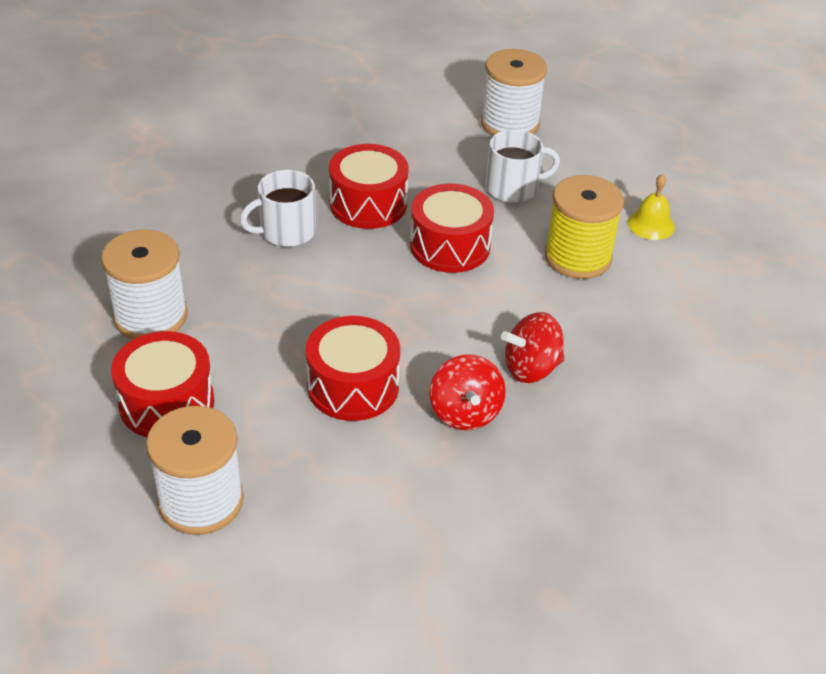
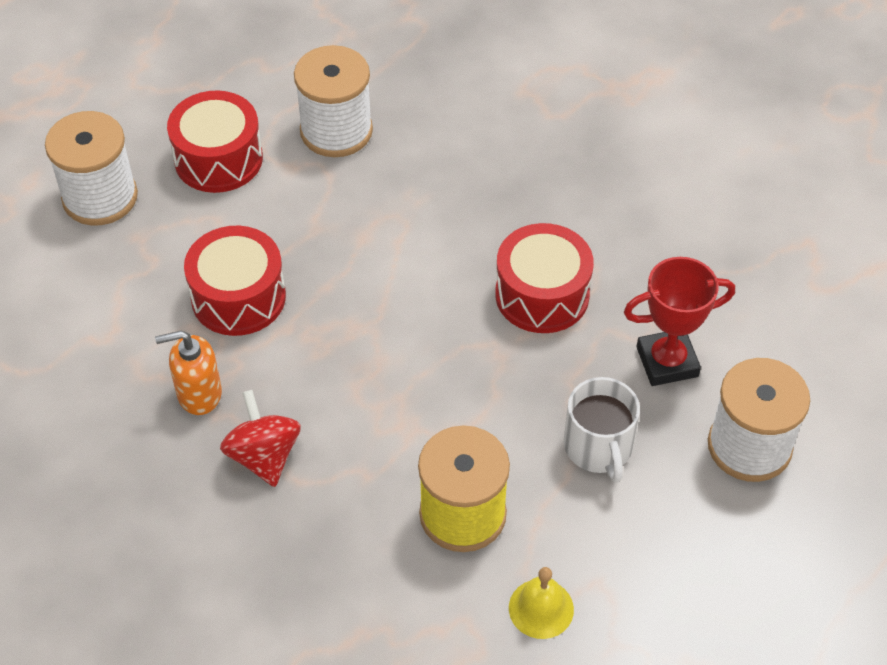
camera: 90 degrees right, 10 degrees up
white mug [240,170,316,247] -> none
red drum [410,183,494,273] -> none
red spinning top [430,354,506,430] -> orange soap dispenser [155,330,222,415]
none -> red trophy [624,257,735,386]

